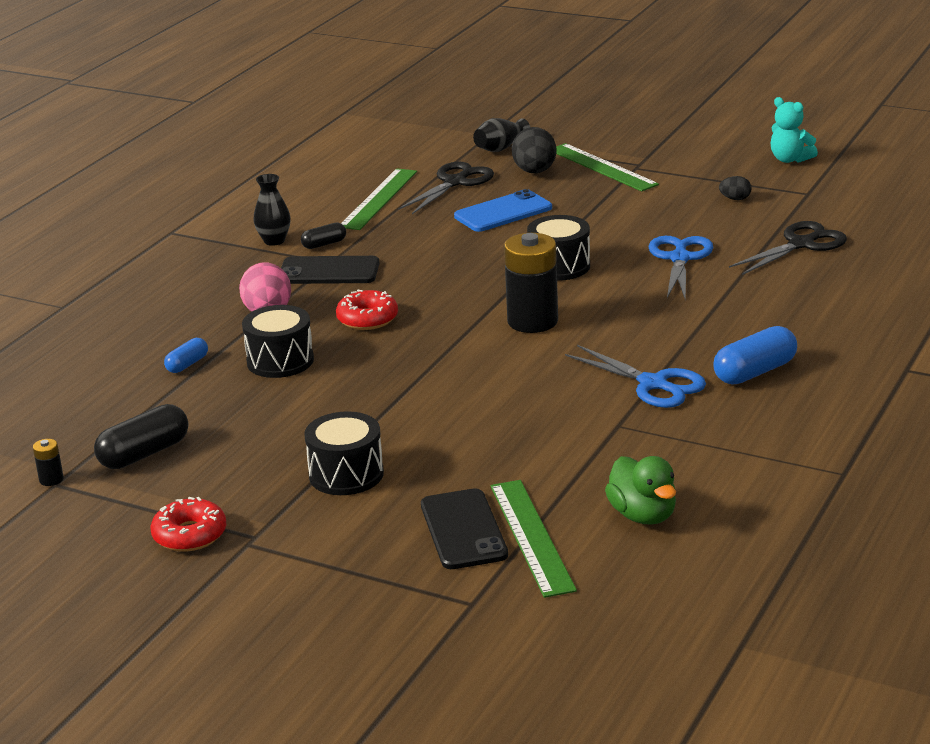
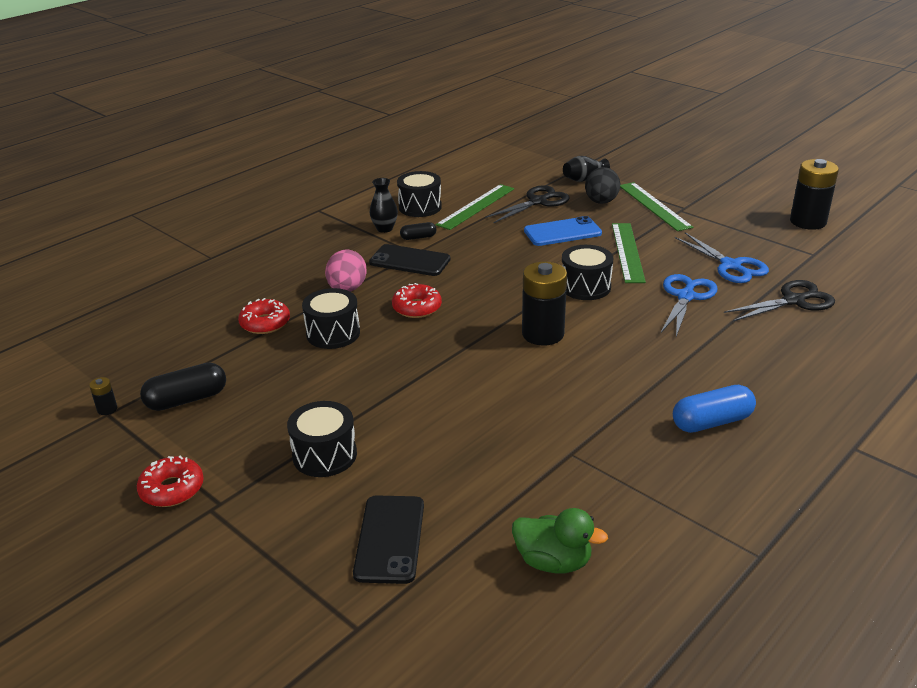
camera: 15 degrees right, 5 degrees up
blue capsule [164,338,208,373] -> red donut [238,298,290,334]
green ruler [491,480,577,598] -> green ruler moved to [612,223,646,283]
blue scissors [565,345,706,408] -> blue scissors moved to [675,233,769,283]
green duck [605,456,676,525] -> green duck turned 60 degrees counterclockwise [512,508,608,573]
black egg [719,176,751,200] -> none
turquoise teddy bear [771,97,818,163] -> black battery [790,159,839,230]
none -> black drum [397,171,442,217]

